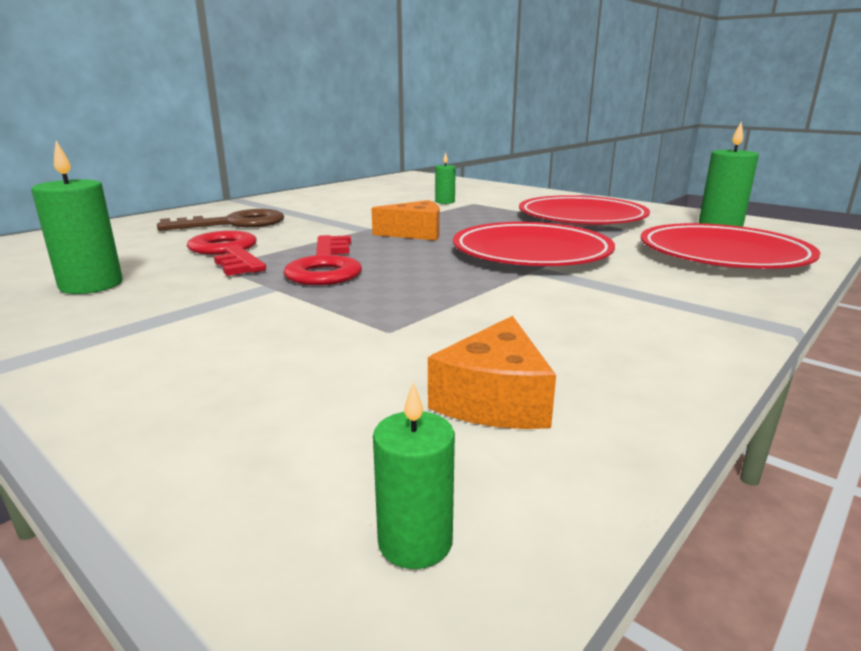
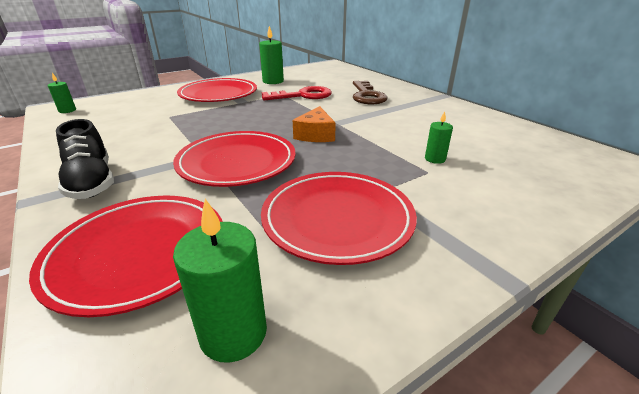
camera: 105 degrees right, 10 degrees up
red key [283,235,362,285] -> none
orange cheese [428,316,556,429] -> none
none -> black shoe [56,119,114,199]
none -> red plate [177,78,257,102]

